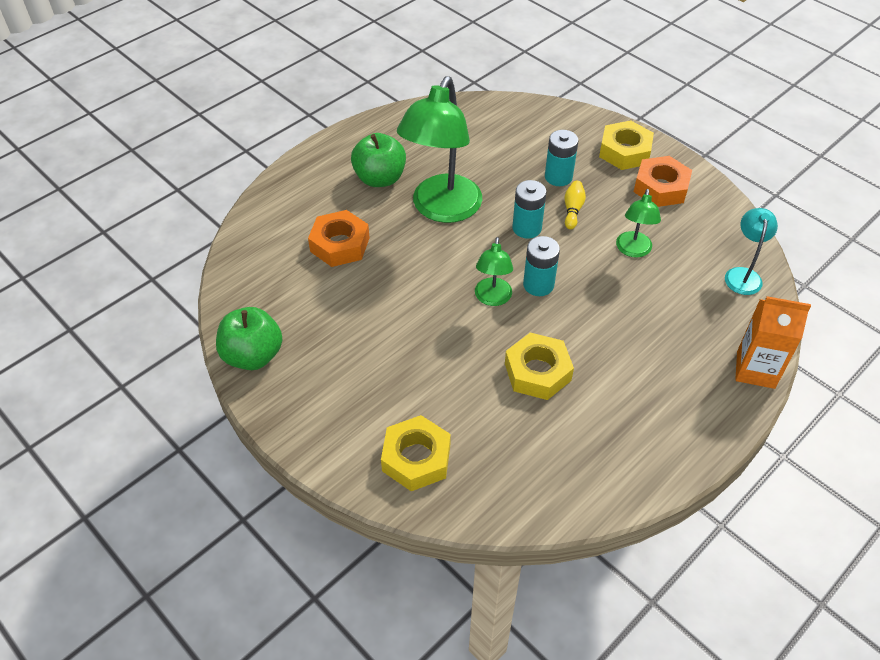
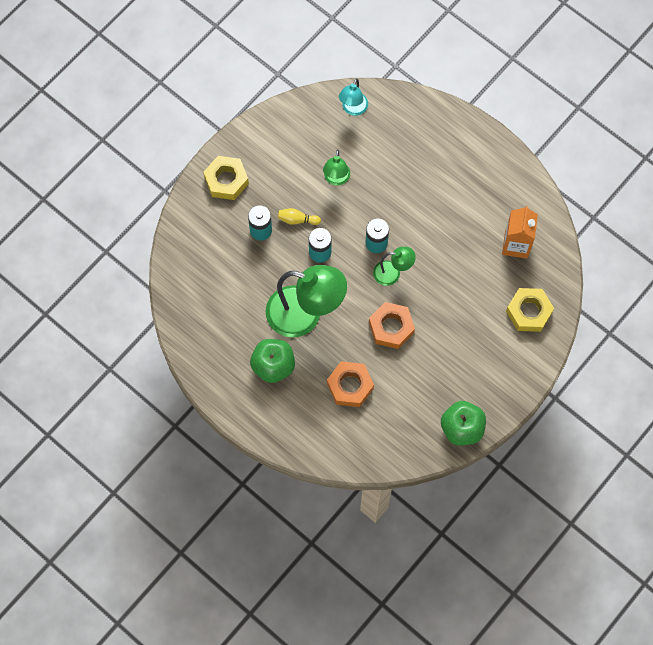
camera: 95 degrees left, 20 degrees up
yellow nut [505,333,574,400] -> none
green lamp [616,189,661,258] -> green lamp turned 90 degrees clockwise [323,150,350,185]
orange nut [633,156,692,207] -> orange nut moved to [369,302,415,349]
turquoise lamp [725,208,778,295] -> turquoise lamp turned 75 degrees counterclockwise [339,79,368,116]
orange carton [735,296,811,389] -> orange carton moved to [502,206,538,259]

